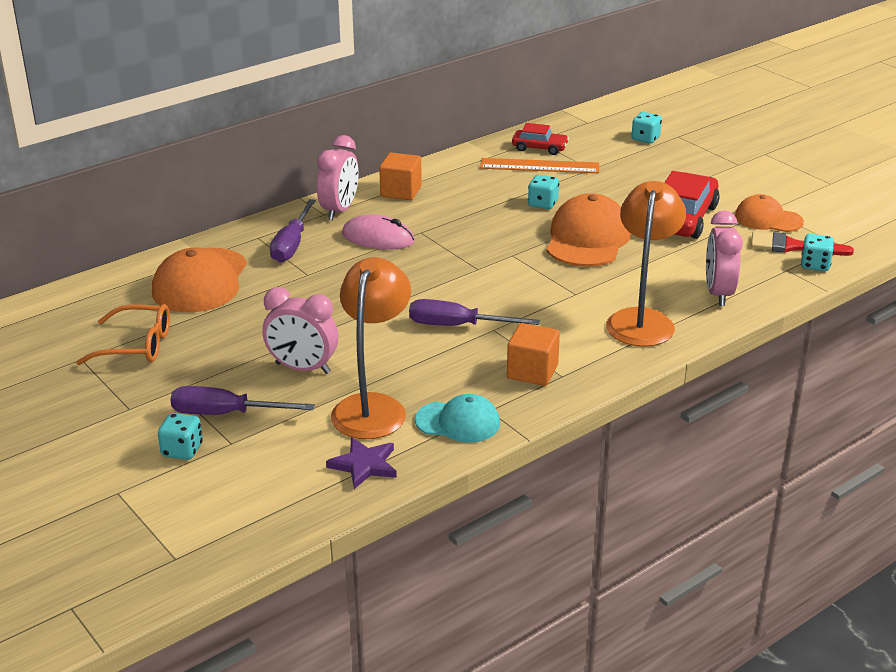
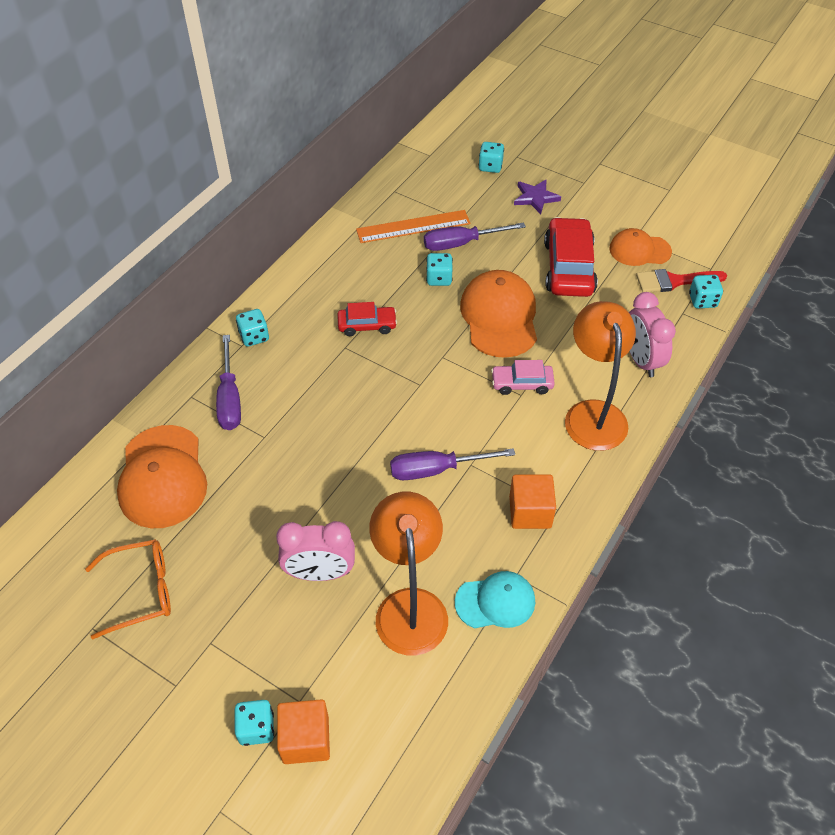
camera: 20 degrees left, 20 degrees up
purple screwdriver [170,386,315,415] -> purple screwdriver moved to [424,223,526,251]
pink clock [317,135,358,220] -> turquoise dice [236,309,269,347]
purple star [326,437,397,489] -> purple star moved to [514,179,561,214]
pink mouse [342,214,415,250] -> none
orange cube [379,153,422,200] -> orange cube moved to [277,699,330,764]
red car [512,123,569,155] -> red car moved to [337,302,397,336]
none -> pink car [491,360,555,395]

